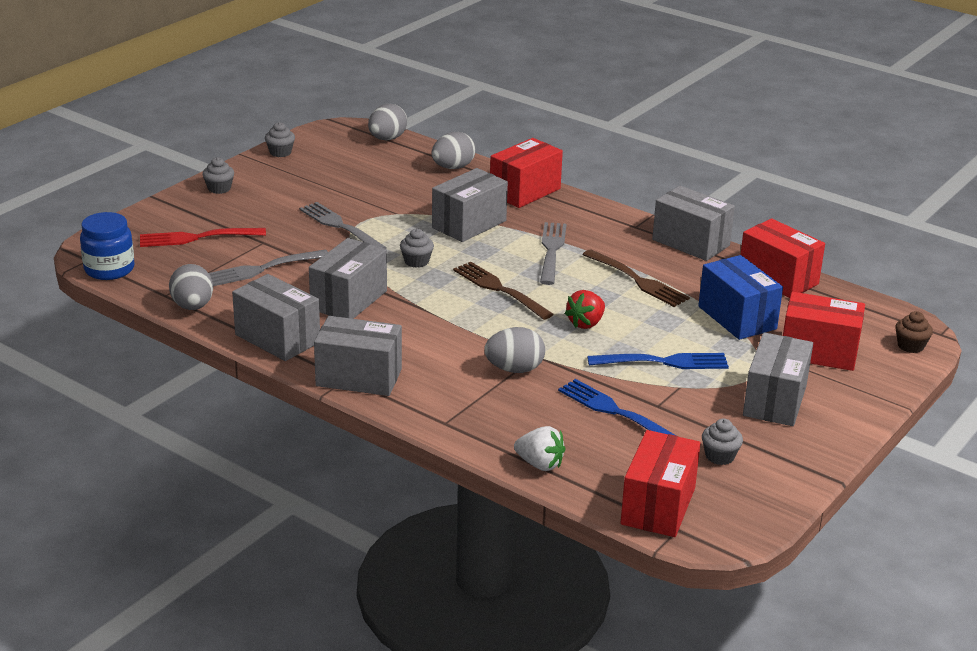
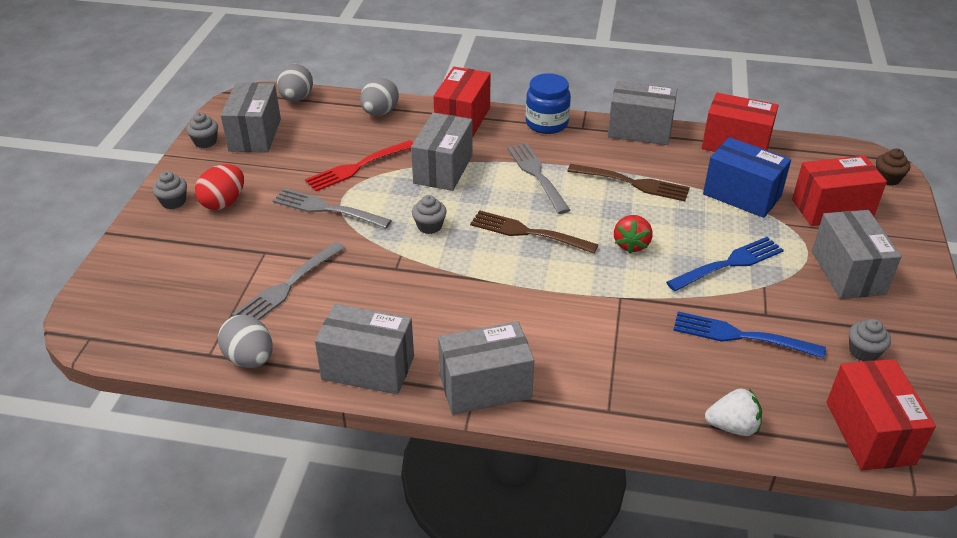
camera: 25 degrees left, 10 degrees up
blue jar [80,212,134,280] -> blue jar moved to [526,73,571,134]
red fork [140,228,266,247] -> red fork moved to [305,140,413,191]
grey box [309,238,387,319] -> grey box moved to [221,83,281,153]
grey egg [484,327,545,373] -> none
none -> red egg [195,164,244,210]

